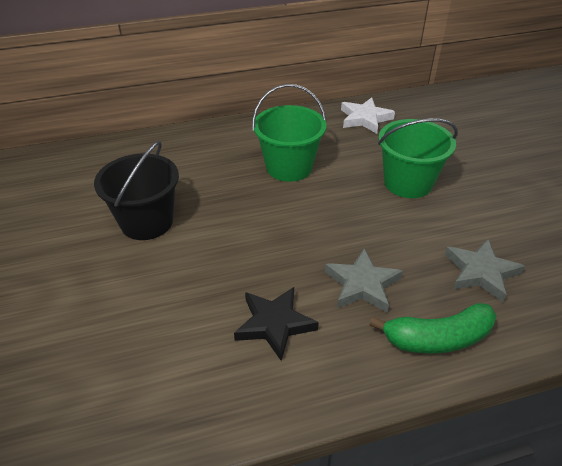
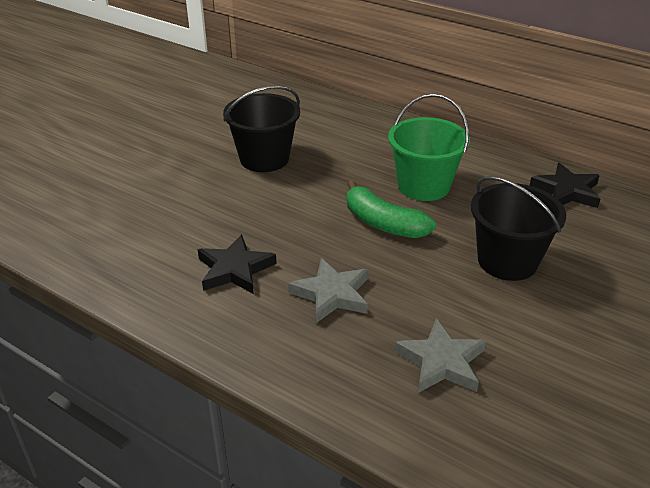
camera: 50 degrees right, 5 degrees down
white star [341,98,395,134] -> black star [530,163,600,208]
green banana [369,303,496,353] -> green banana moved to [347,181,436,238]
green bucket [378,119,458,198] -> black bucket [471,176,566,281]

